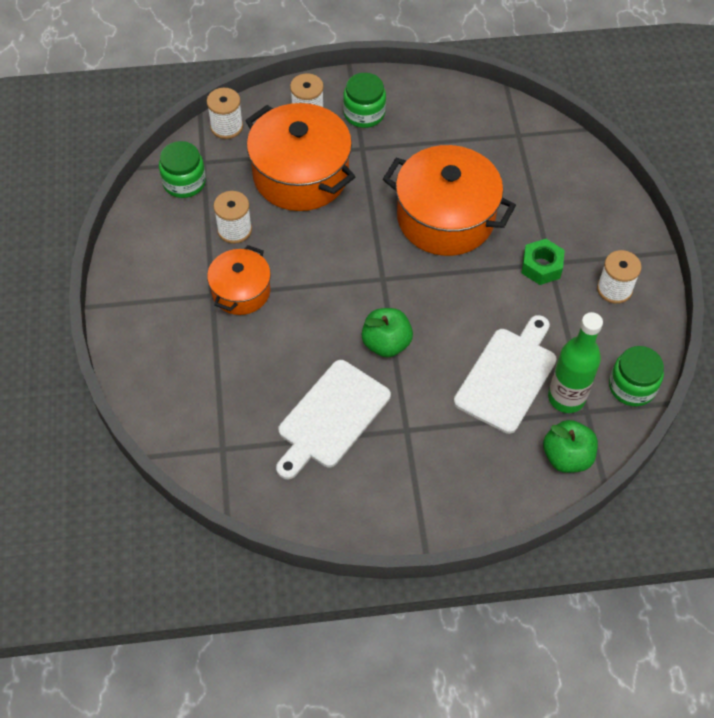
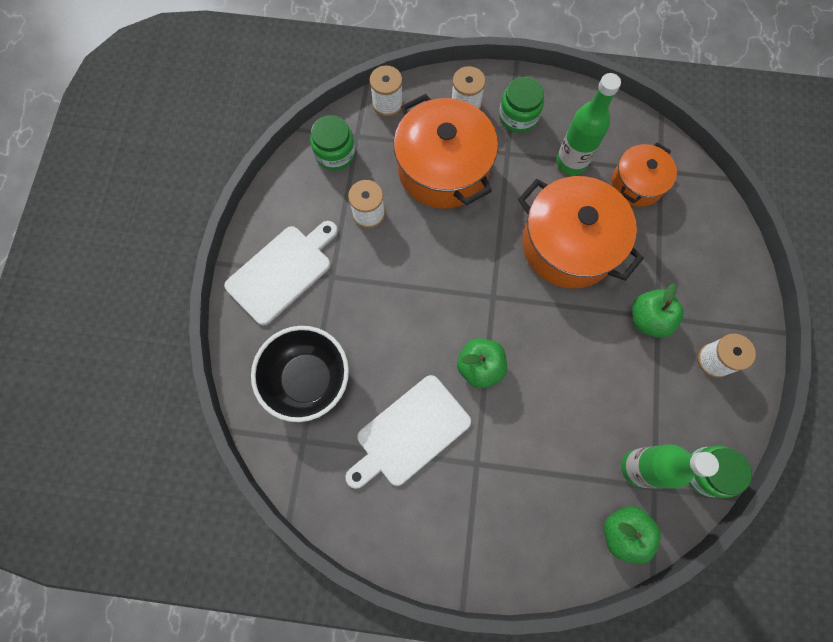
camera: 15 degrees right, 15 degrees up
orange pot [207,245,271,315] -> orange pot moved to [612,143,677,207]
white cutting board [454,315,557,434] -> white cutting board moved to [224,221,338,326]
green nut [522,239,565,285] -> green apple [632,283,684,338]
none -> black bowl [251,326,349,422]
none -> green bottle [556,73,621,175]

